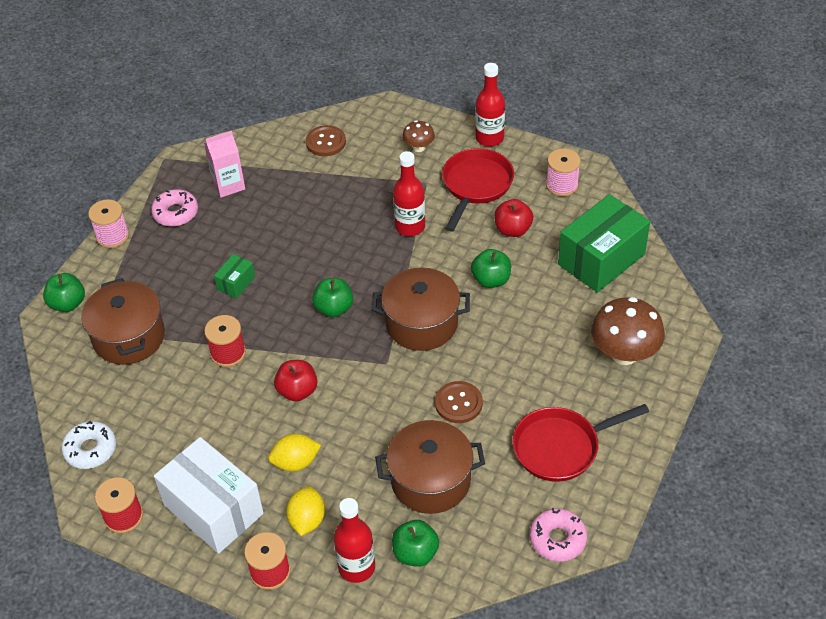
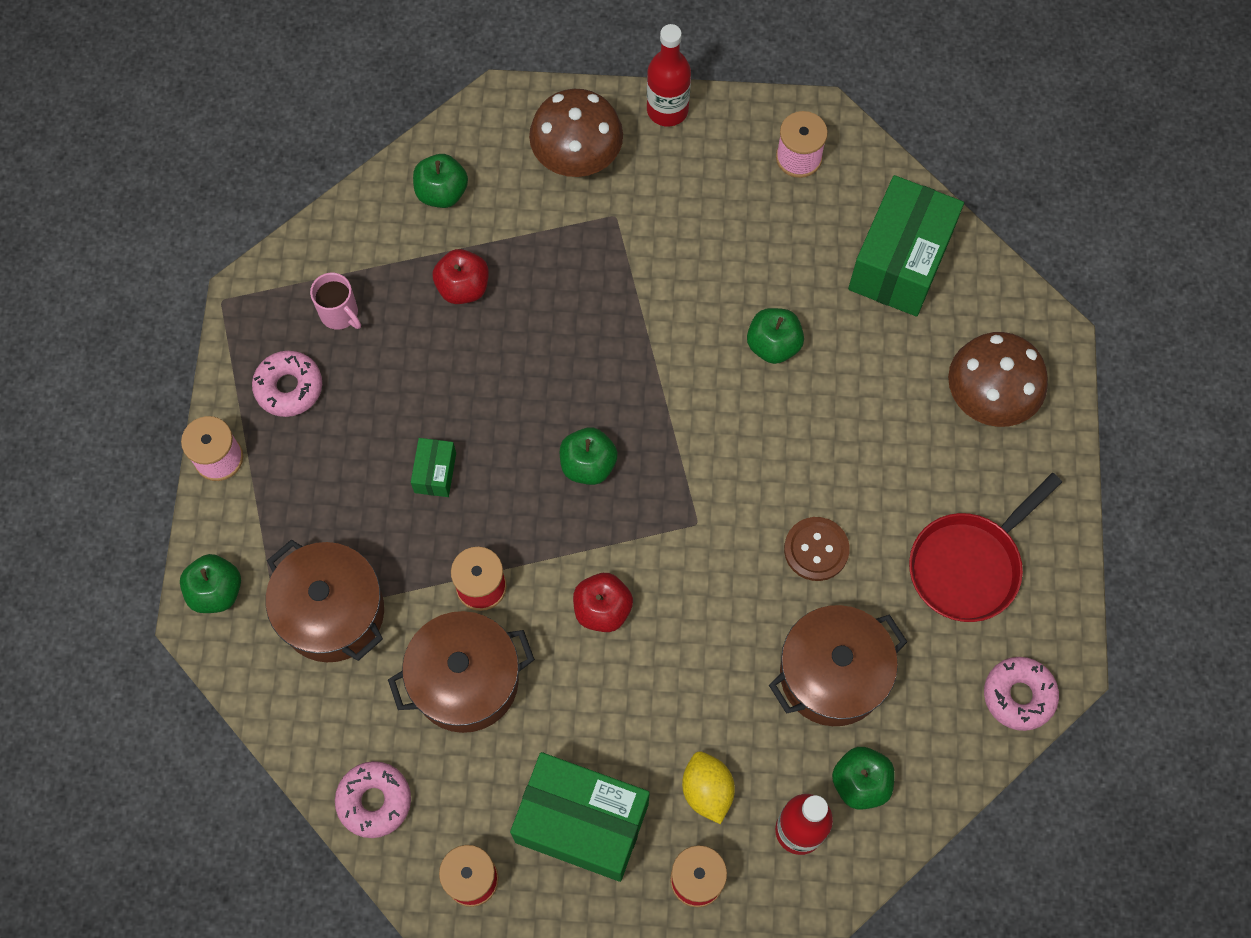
camera: 25 degrees left, 20 degrees up
white donut [61,421,116,469] -> pink donut [335,761,411,838]
white box [154,437,264,554] -> green box [510,752,650,882]
pink carton [204,131,245,198] -> pink mug [310,273,361,329]
yellow lemon [268,434,321,472] -> none
brown button [306,125,346,156] -> green apple [413,154,468,208]
brown pot [372,268,470,351] -> brown pot moved to [388,611,535,733]
red bottle [393,151,425,236] -> none
brown mushroom [402,120,435,152] -> brown mushroom [529,89,623,177], size x1.92
red pan [442,148,514,232] -> none
red apple [494,199,533,237] -> red apple moved to [433,249,489,304]

